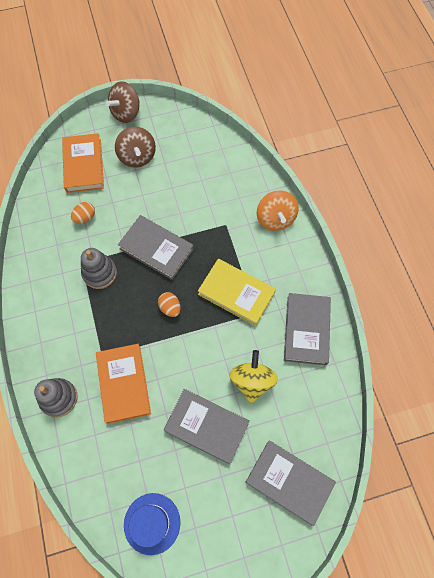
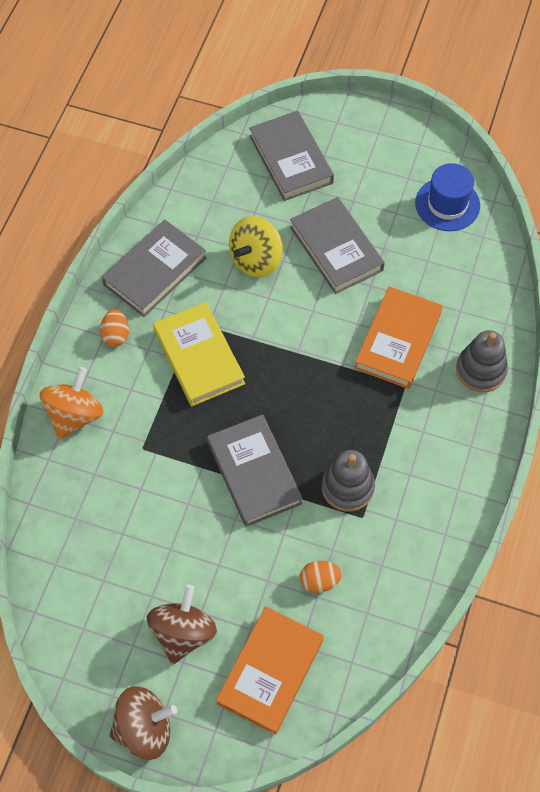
camera: 145 degrees left, 5 degrees down
orange egg [158,292,181,317] -> orange egg moved to [100,309,129,347]

